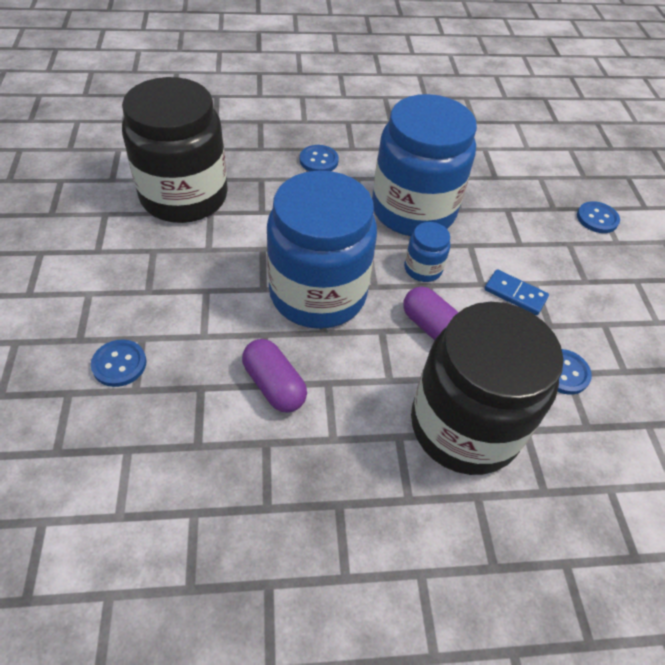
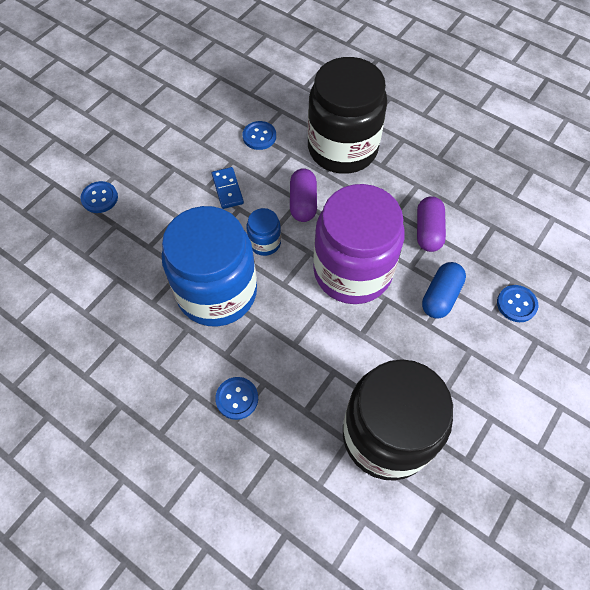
camera: 135 degrees left, 10 degrees up
blue jar [267,170,377,329] -> purple jar [313,184,405,304]
none -> blue capsule [422,262,466,319]

